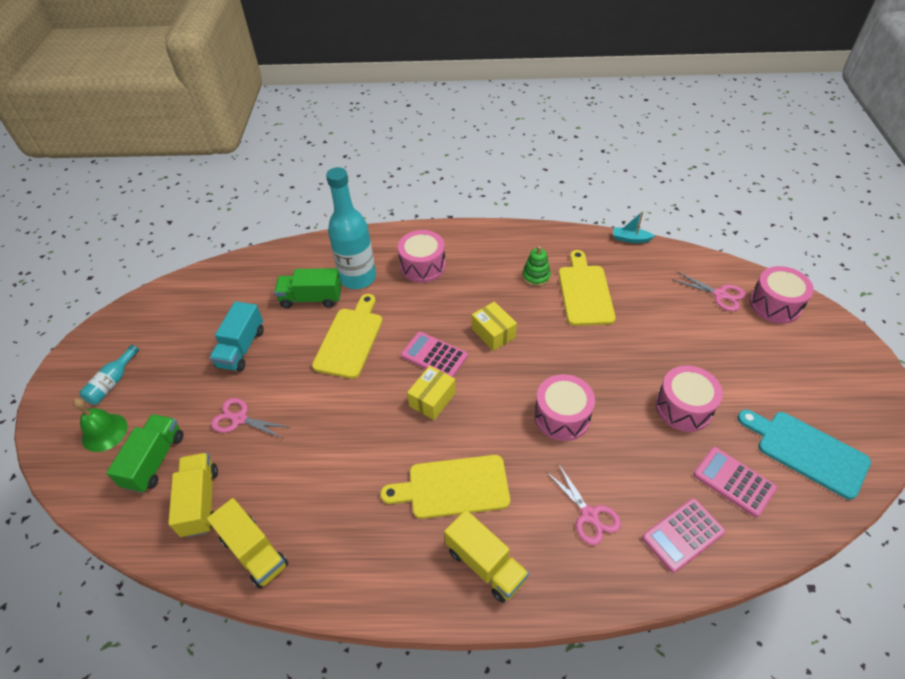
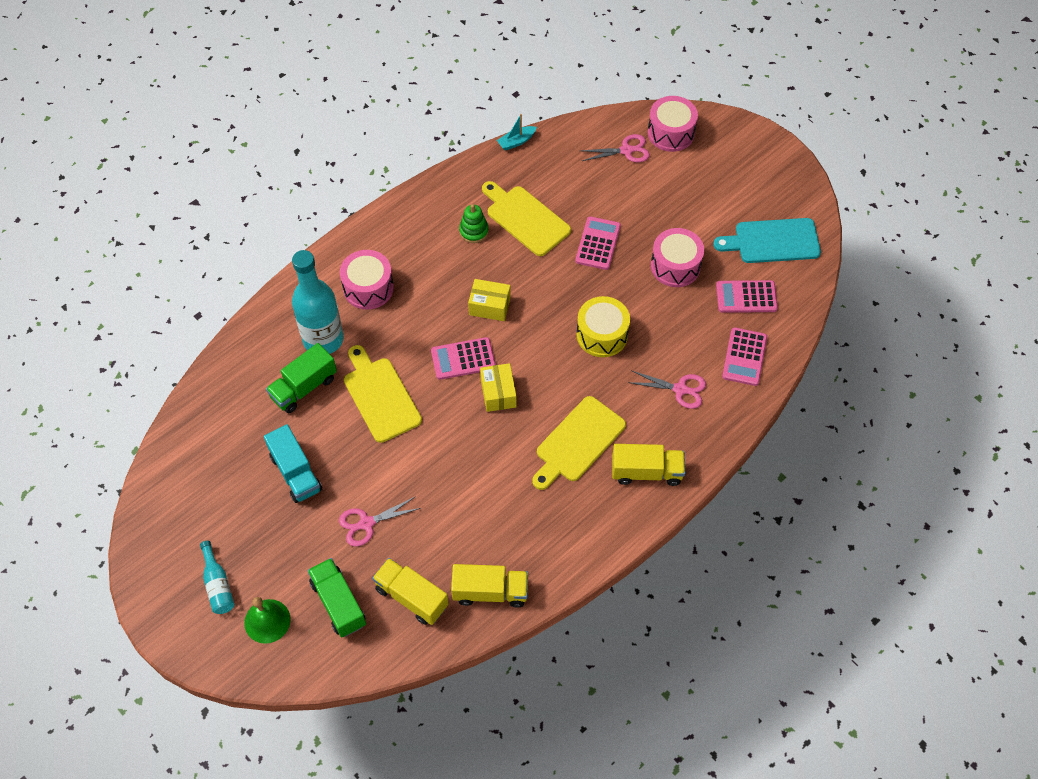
camera: 45 degrees left, 10 degrees up
pink drum [534,374,595,441] -> yellow drum [576,296,630,357]
none -> pink calculator [575,216,621,270]

